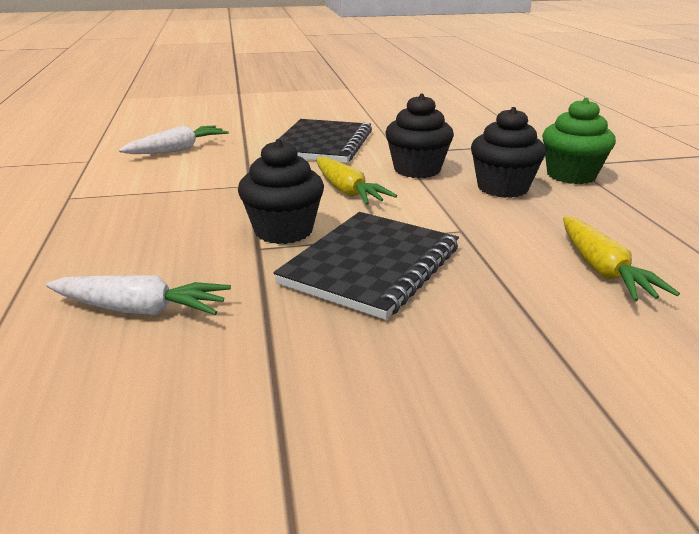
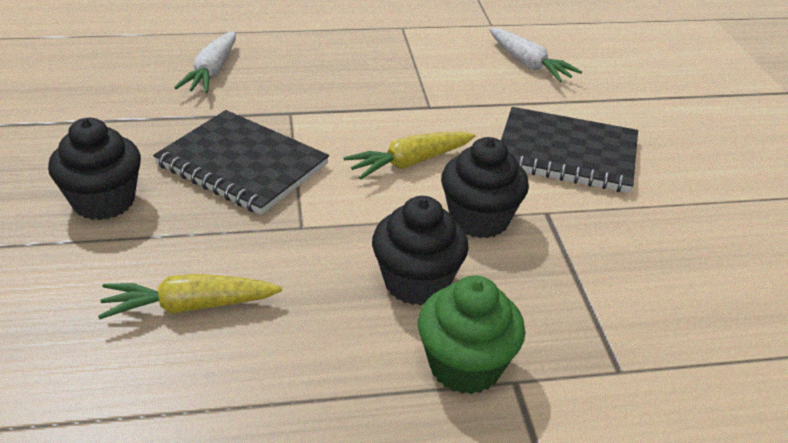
camera: 90 degrees right, 10 degrees up
black cupcake [238,139,324,244] -> black cupcake moved to [48,118,141,220]

